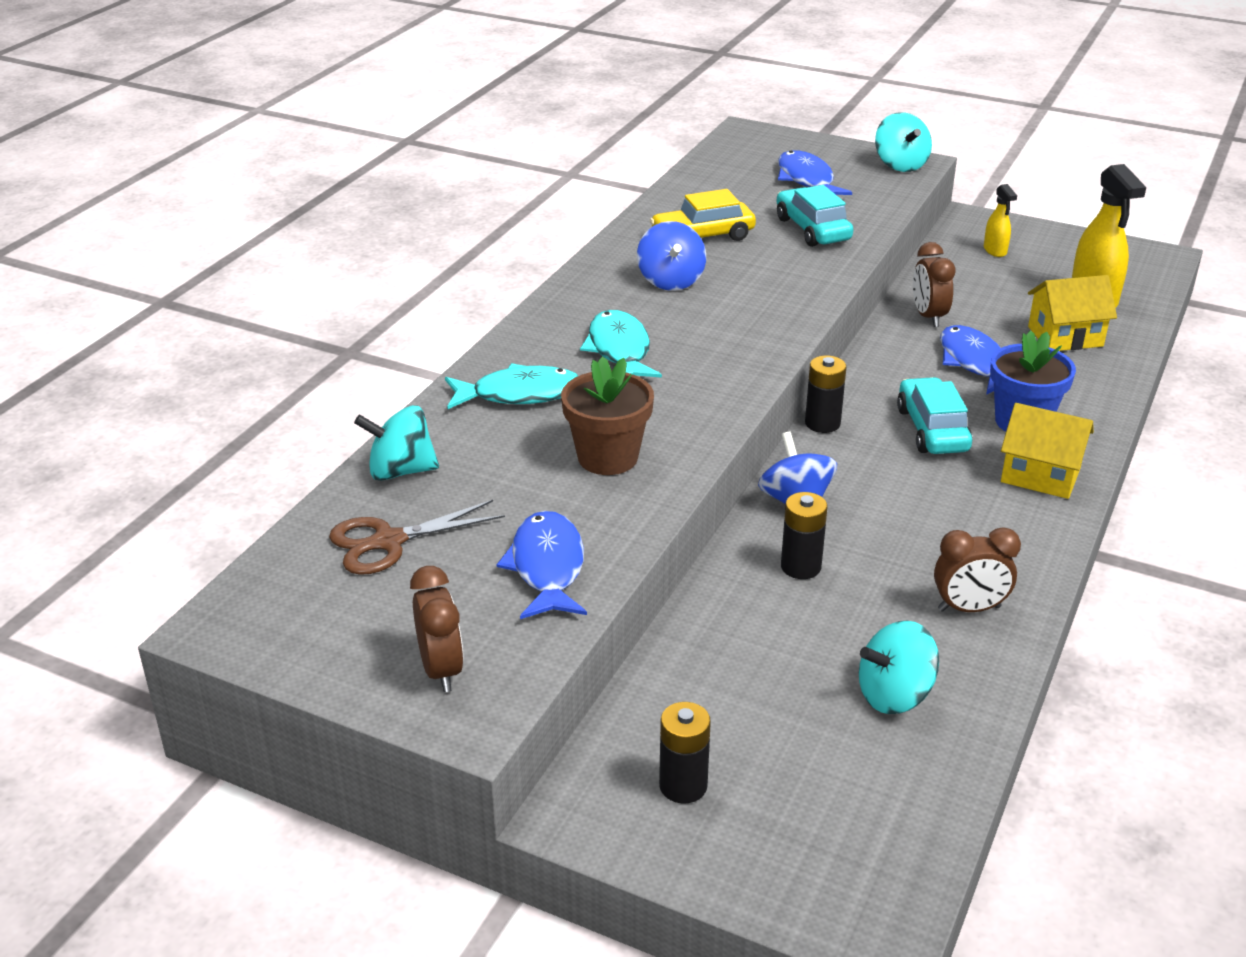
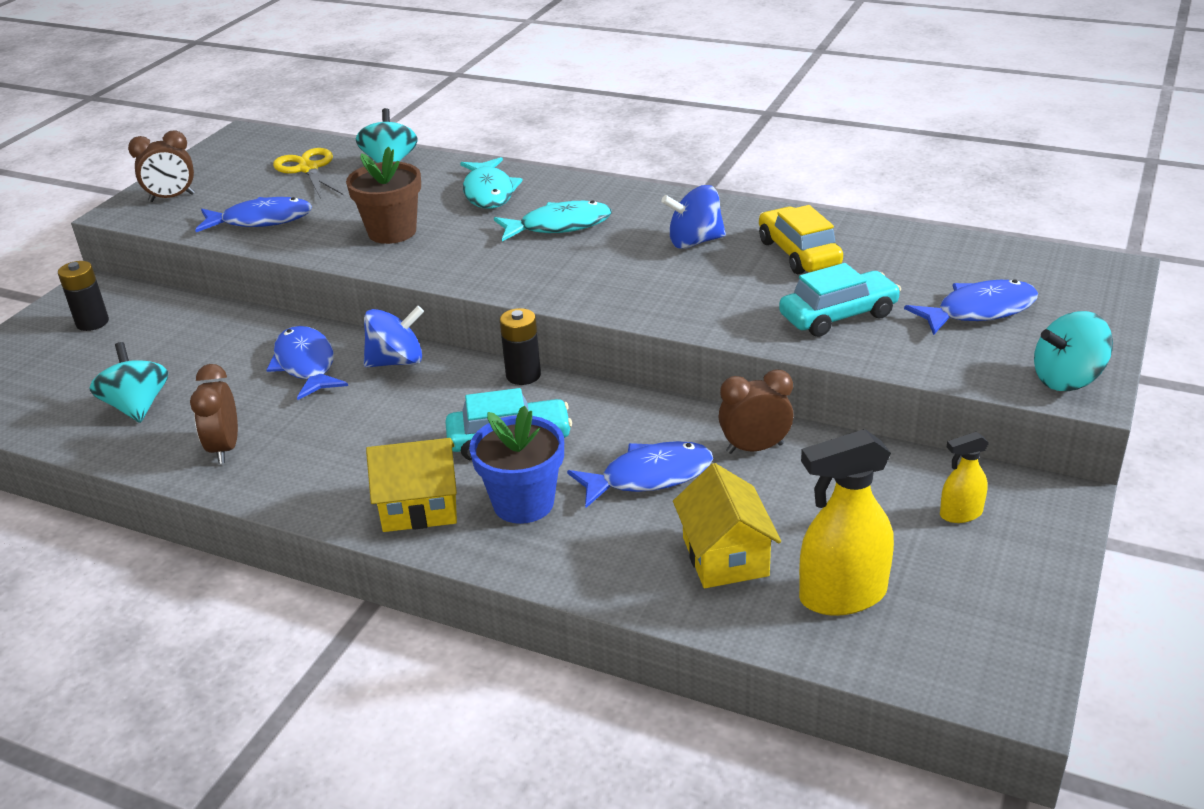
camera: 90 degrees right, 0 degrees up
brown scissors [329,500,505,575] -> yellow scissors [273,148,343,199]
black battery [781,492,827,579] -> blue fish [266,326,348,400]
yellow house [1001,403,1094,499] -> yellow house turned 60 degrees clockwise [366,438,457,532]

